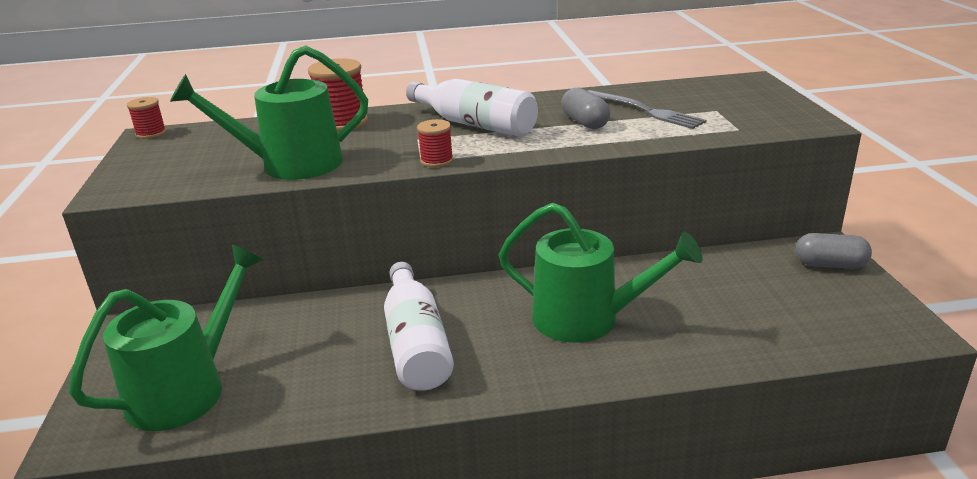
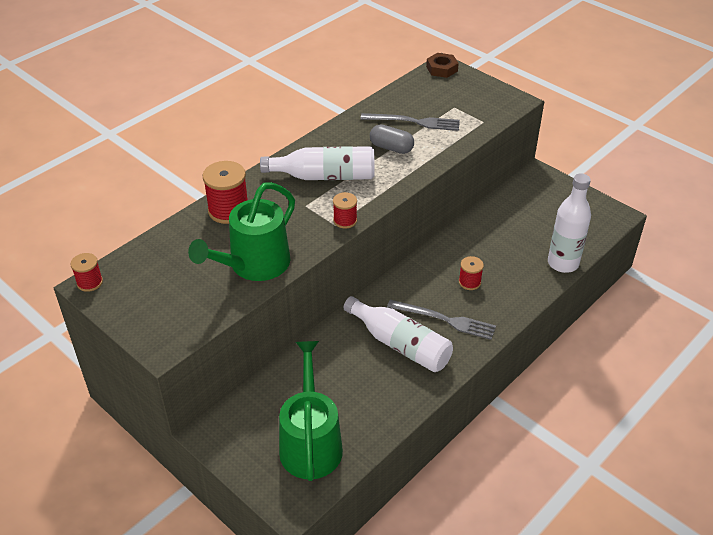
camera: 40 degrees left, 15 degrees up
green watering can [499,203,703,343] -> red spool [459,256,484,290]
grey capsule [796,233,872,269] -> none
none -> grey fork [387,300,496,340]
none -> brown nut [426,53,459,78]
none -> white bottle [548,173,591,273]

